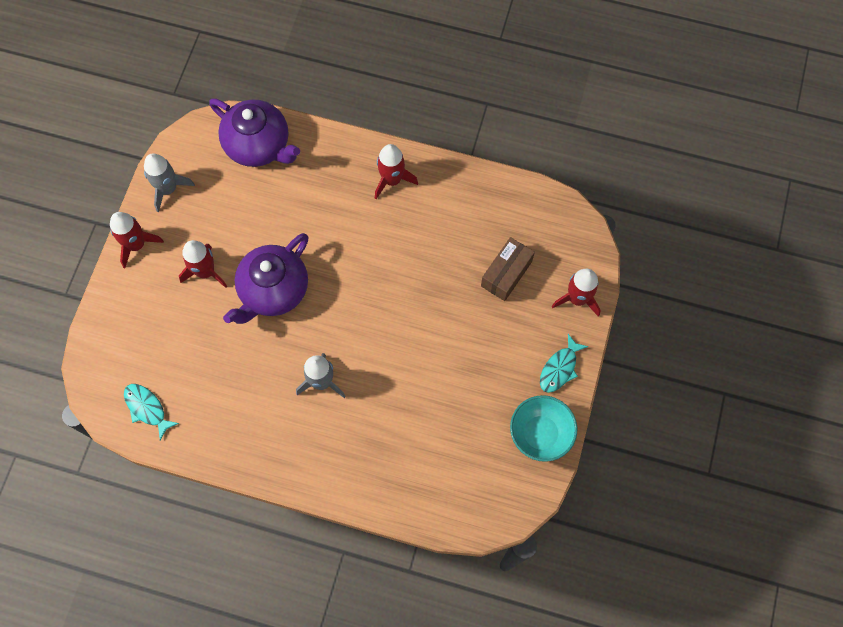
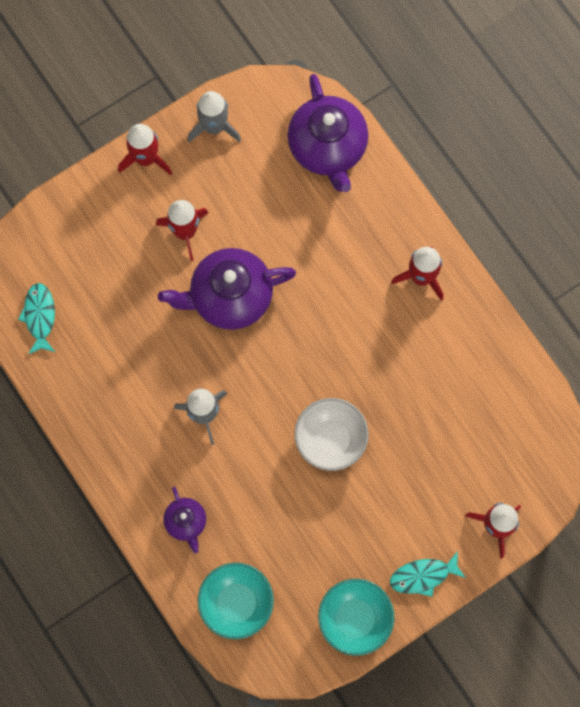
camera: 40 degrees right, 5 degrees up
brown box [481,237,535,301] -> none
none -> purple teapot [164,487,206,553]
none -> turquoise bowl [198,563,274,639]
none -> white bowl [294,398,369,471]

